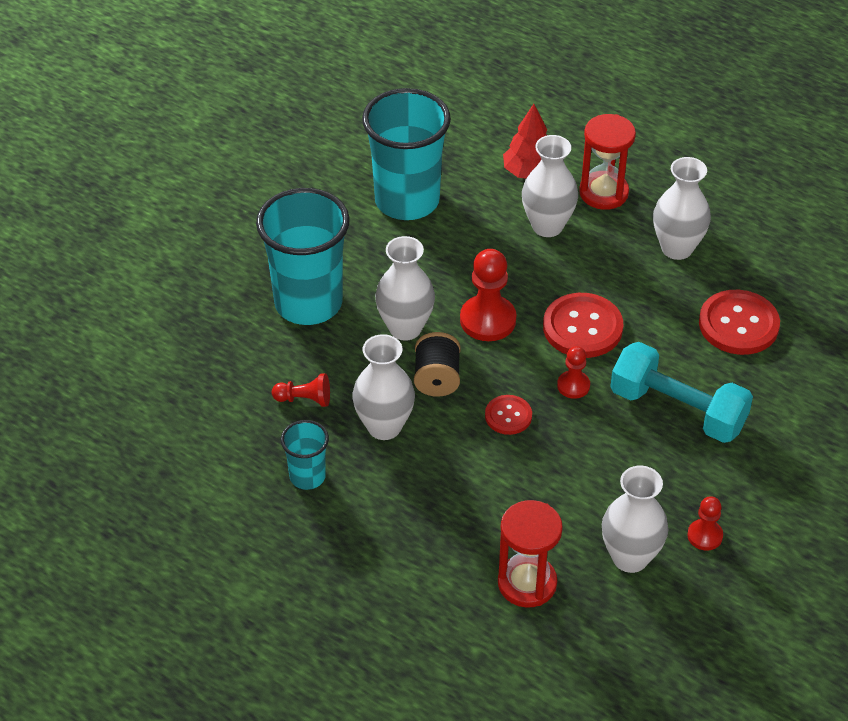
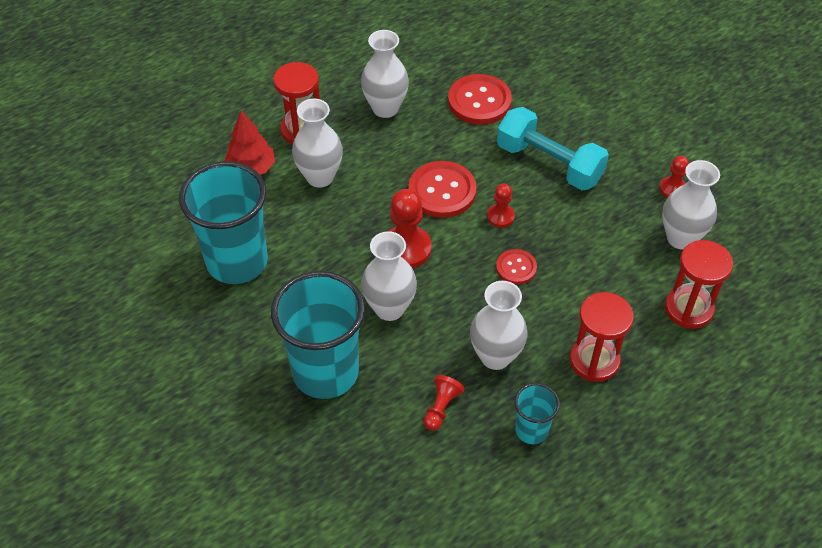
camera: 70 degrees left, 5 degrees up
black spool [414,332,461,397] -> none
turquoise dumbbell [610,342,753,443] -> turquoise dumbbell turned 75 degrees clockwise [497,107,609,190]
none -> red hourglass [570,292,634,382]

